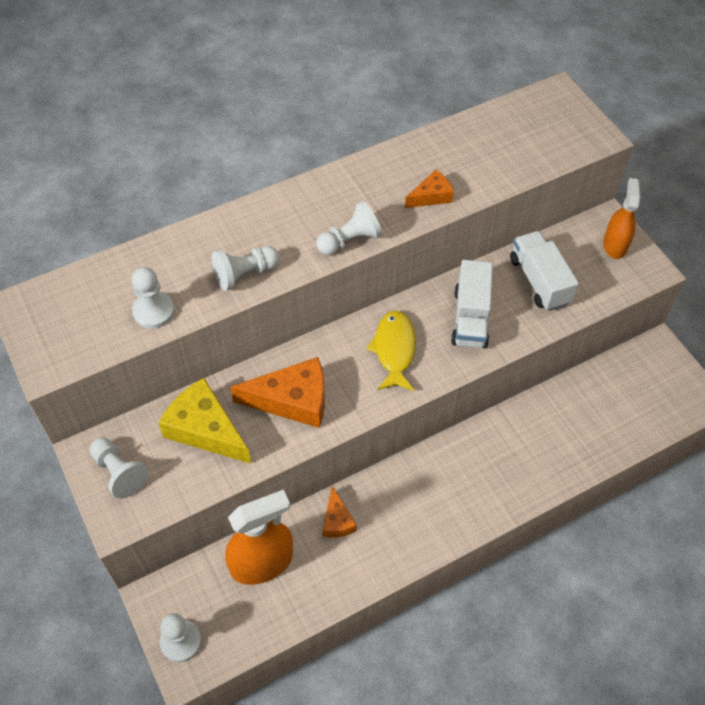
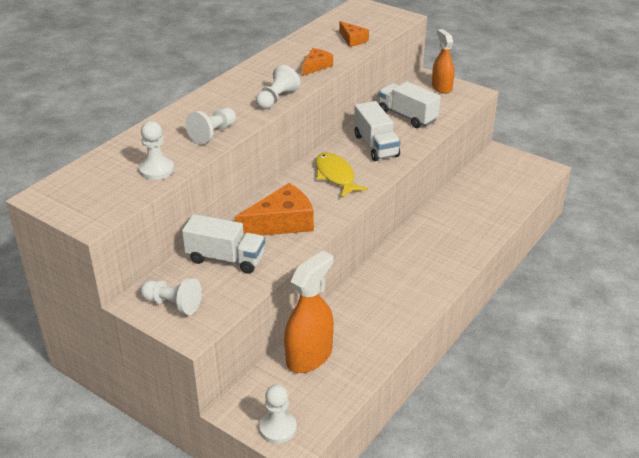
camera: 25 degrees left, 20 degrees down
yellow cheese [159,378,251,464] -> white truck [182,214,265,274]
orange cheese [323,486,357,537] -> orange cheese moved to [339,21,369,47]

